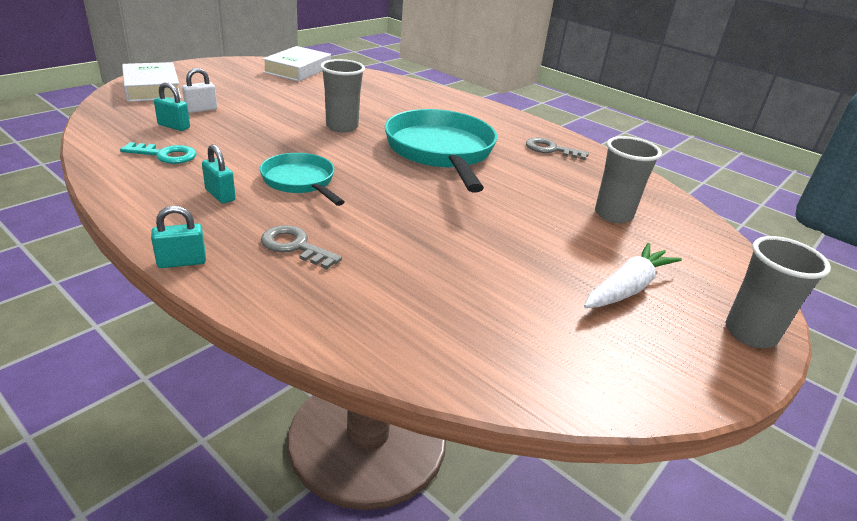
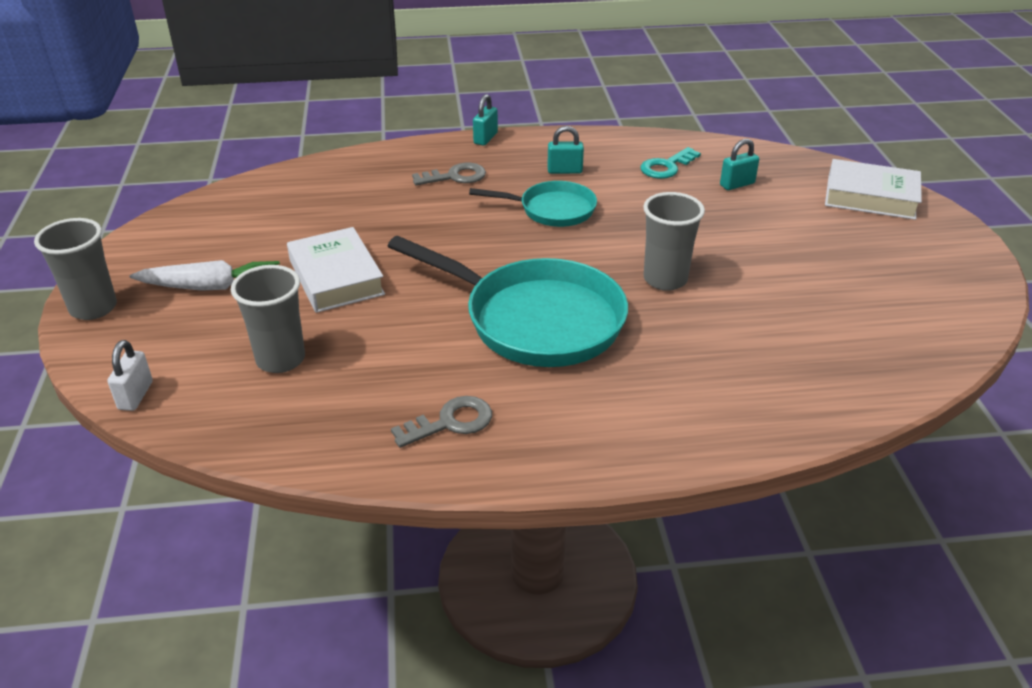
camera: 135 degrees right, 5 degrees up
white padlock [182,68,217,113] -> white padlock moved to [108,340,153,411]
white book [262,46,331,81] -> white book moved to [287,227,385,313]
white carrot [584,243,682,308] -> white carrot turned 90 degrees counterclockwise [130,260,280,291]

